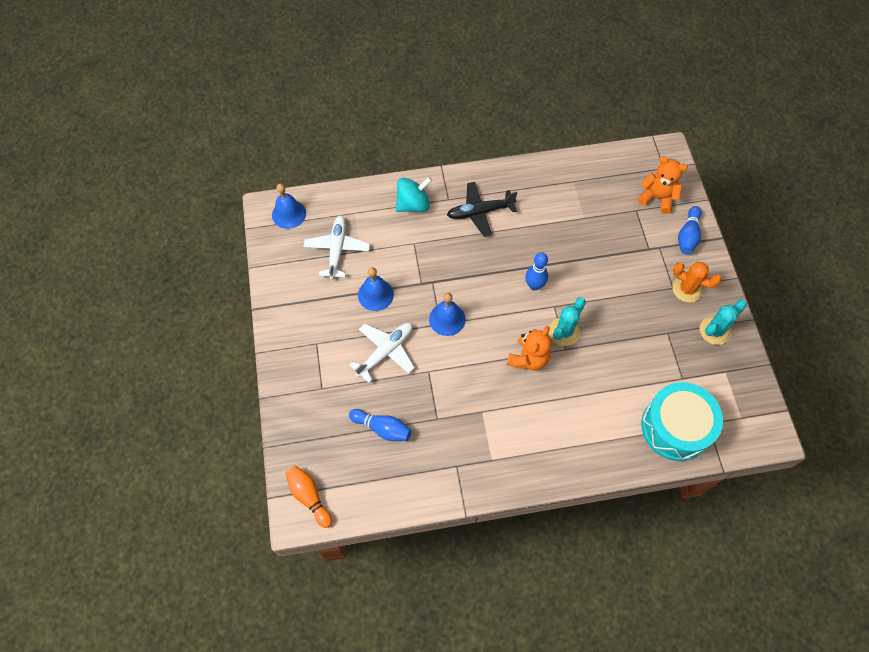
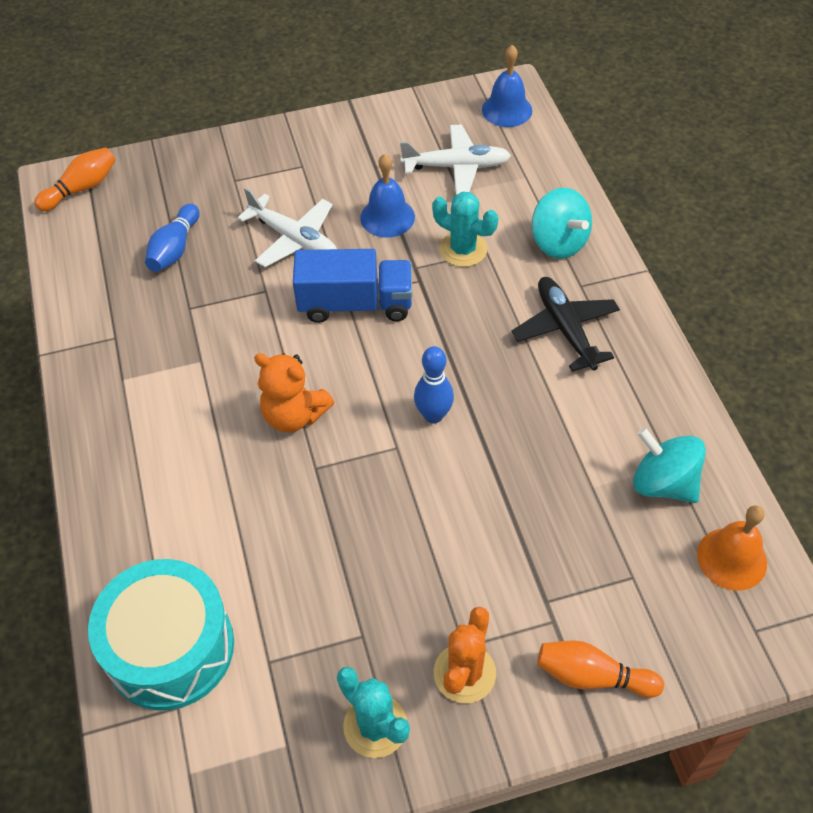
camera: 85 degrees right, 10 degrees down
blue bell [429,293,465,336] -> blue truck [293,249,412,323]
turquoise cactus [549,297,586,346] -> turquoise cactus moved to [432,191,498,267]
orange teddy bear [638,156,688,214] -> none
blue bowling pin [678,206,702,254] -> orange bowling pin [537,640,664,698]
none -> turquoise spinning top [633,427,706,503]
none -> orange bell [697,505,767,591]

